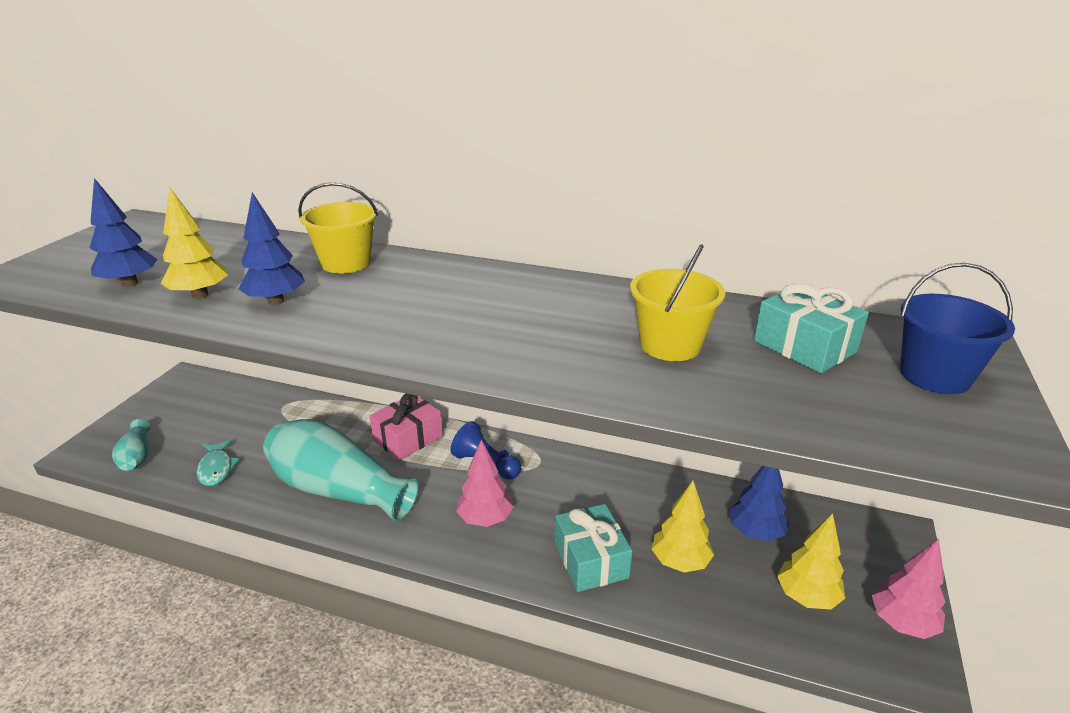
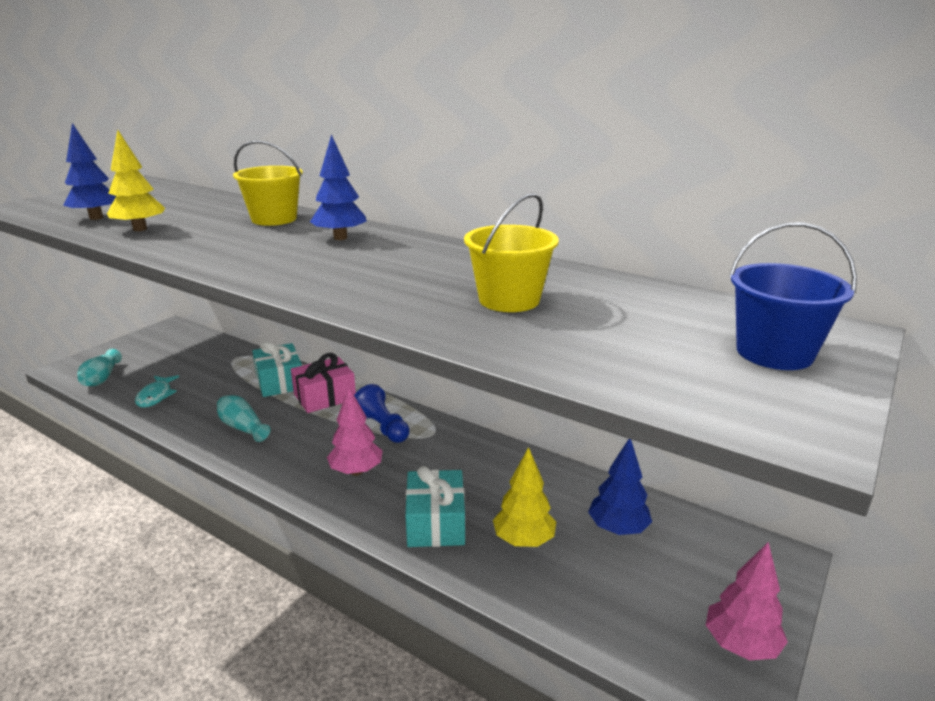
camera: 15 degrees right, 5 degrees down
blue tree [238,192,305,305] -> blue tree moved to [310,134,367,240]
turquoise vase [263,419,419,522] -> turquoise vase [217,395,270,442], size x0.47
turquoise gift [754,283,869,373] -> turquoise gift moved to [252,341,302,397]
yellow tree [777,514,845,610] -> none

